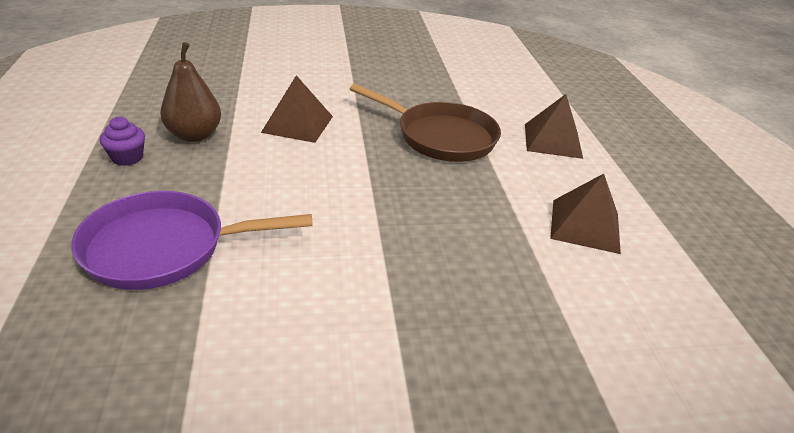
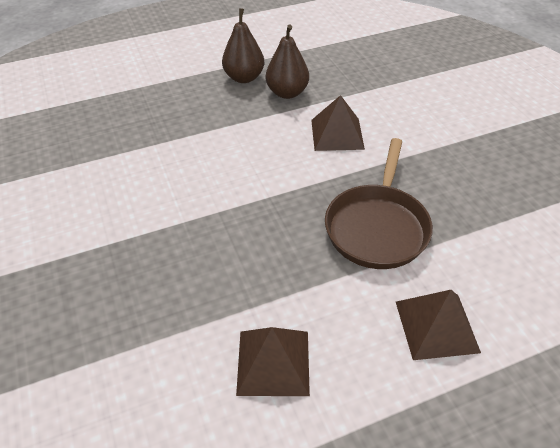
camera: 80 degrees right, 10 degrees up
purple pan [71,191,313,290] -> none
purple cupcake [100,117,145,166] -> brown pear [222,8,264,83]

